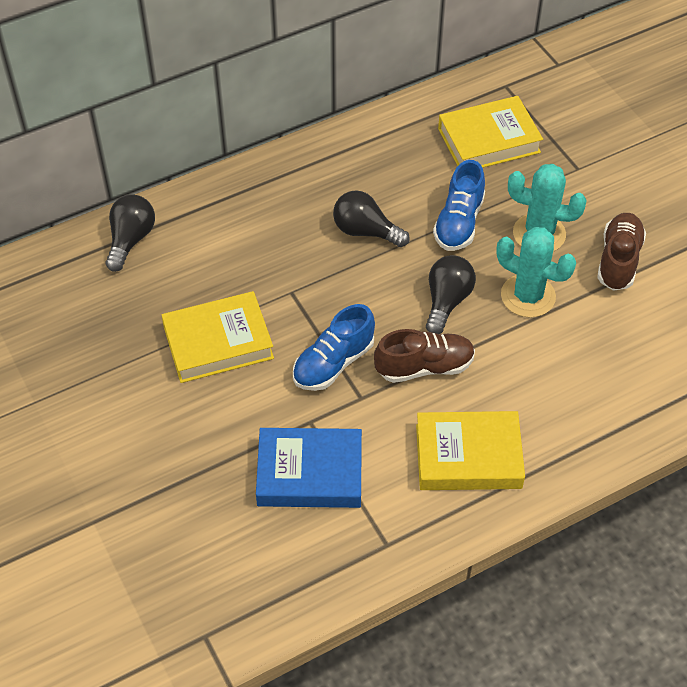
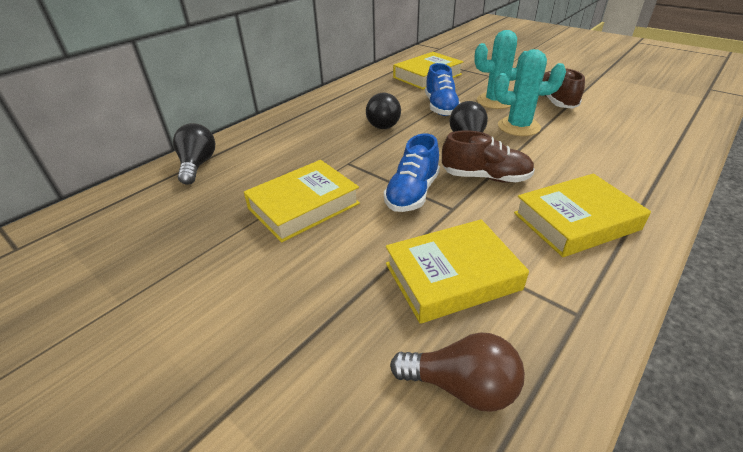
camera: 20 degrees left, 15 degrees down
blue book [256,428,362,508] -> yellow book [386,219,529,324]
black light bulb [333,190,410,247] -> black light bulb turned 105 degrees counterclockwise [366,93,401,129]
brown shoe [374,329,475,383] -> brown shoe turned 45 degrees clockwise [442,130,535,183]
none -> brown light bulb [390,332,525,412]

